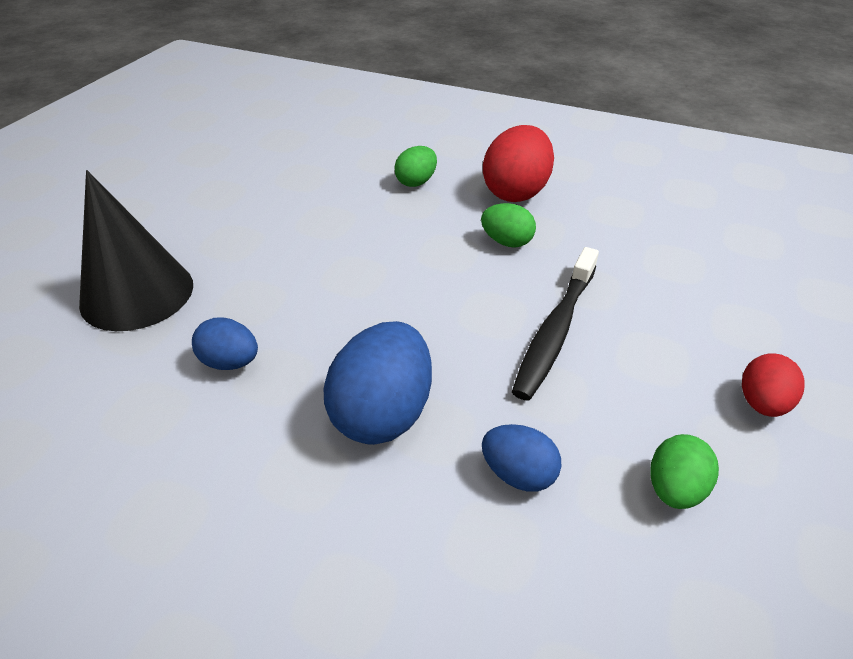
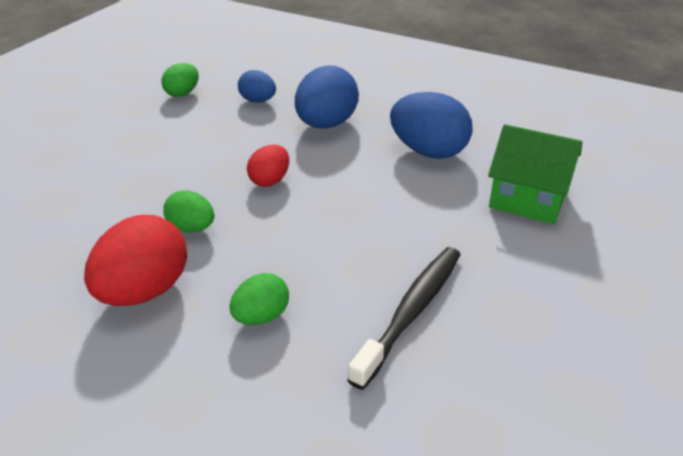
camera: 175 degrees left, 5 degrees down
black cone [79,170,193,331] -> green house [488,124,583,224]
blue egg [192,317,258,370] -> blue egg [390,92,473,159], size x1.76
black toothbrush [512,247,599,401] -> black toothbrush moved to [347,247,461,390]
red egg [742,353,805,417] -> red egg moved to [247,145,289,187]

